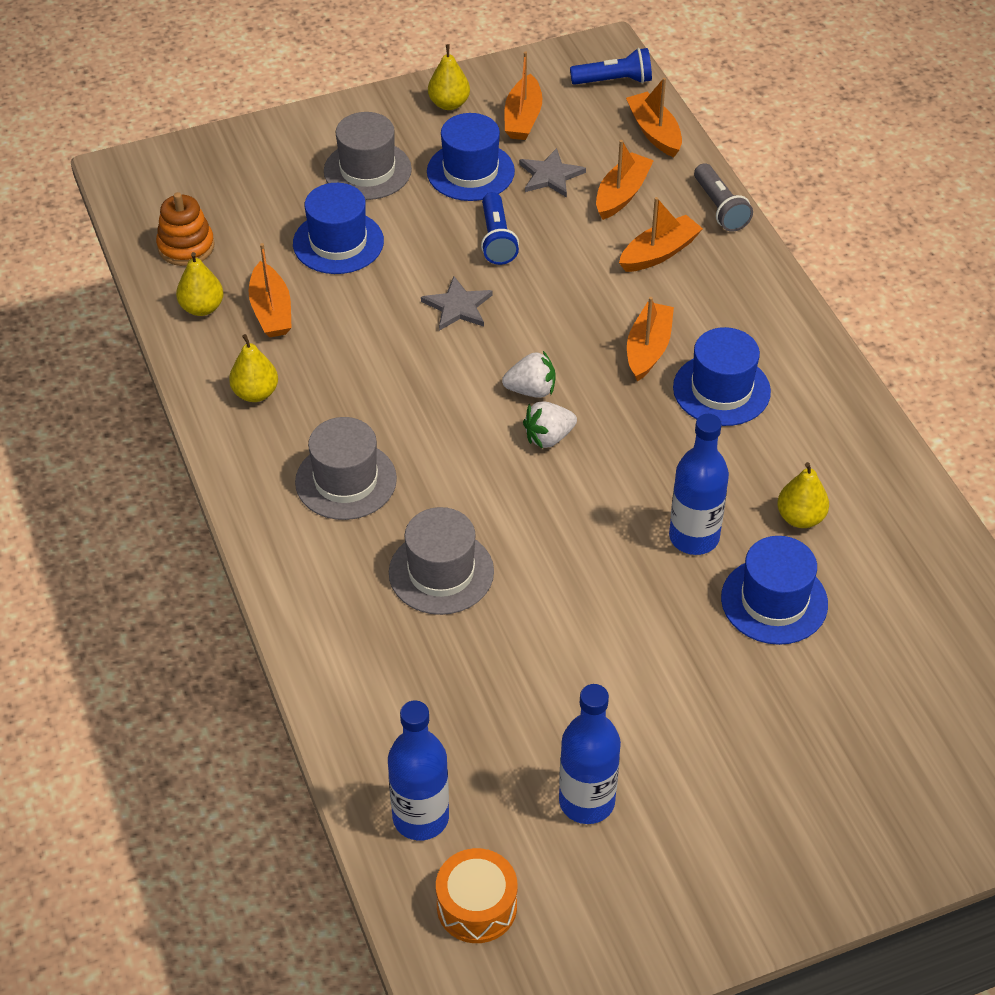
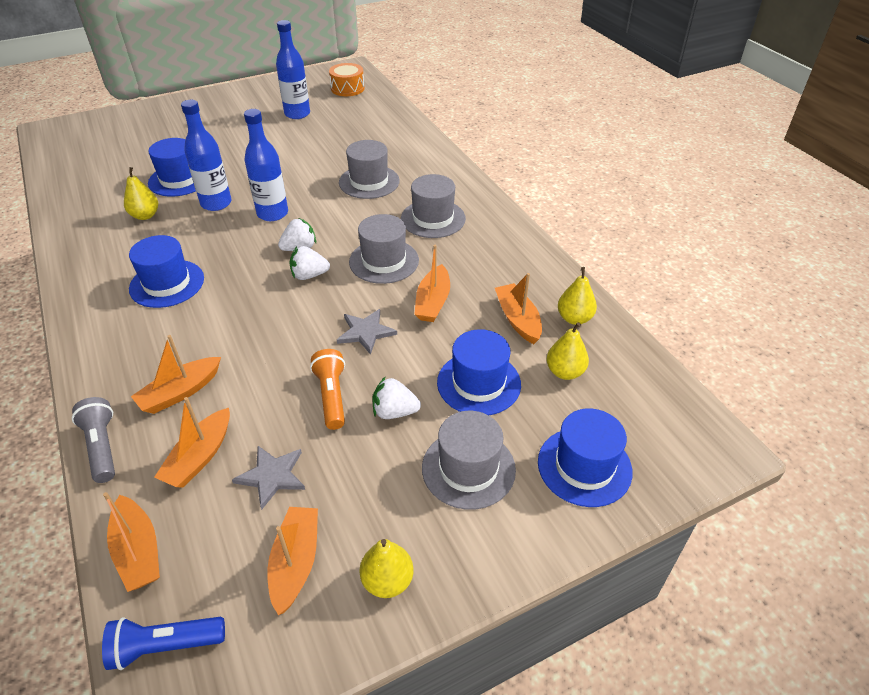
camera: 175 degrees right, 5 degrees down
orange stacking toy [156,192,215,266] -> none
yellow pear [229,334,278,402] -> yellow pear moved to [547,322,589,380]
blue bottle [388,700,449,841] -> blue bottle moved to [244,109,288,221]
blue hat [427,113,515,201] -> blue hat moved to [538,409,633,507]
blue flashlight [481,192,519,265] -> orange flashlight [310,349,345,430]
orange boat [627,297,674,381] -> orange boat moved to [414,245,450,322]
none -> grey hat [349,214,419,284]
none -> white strawberry [373,376,421,419]

